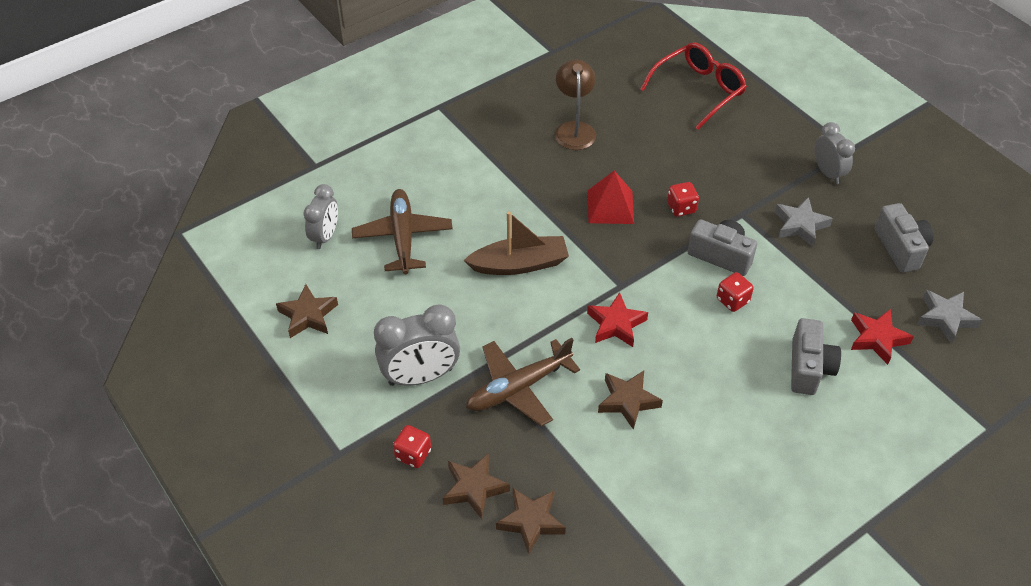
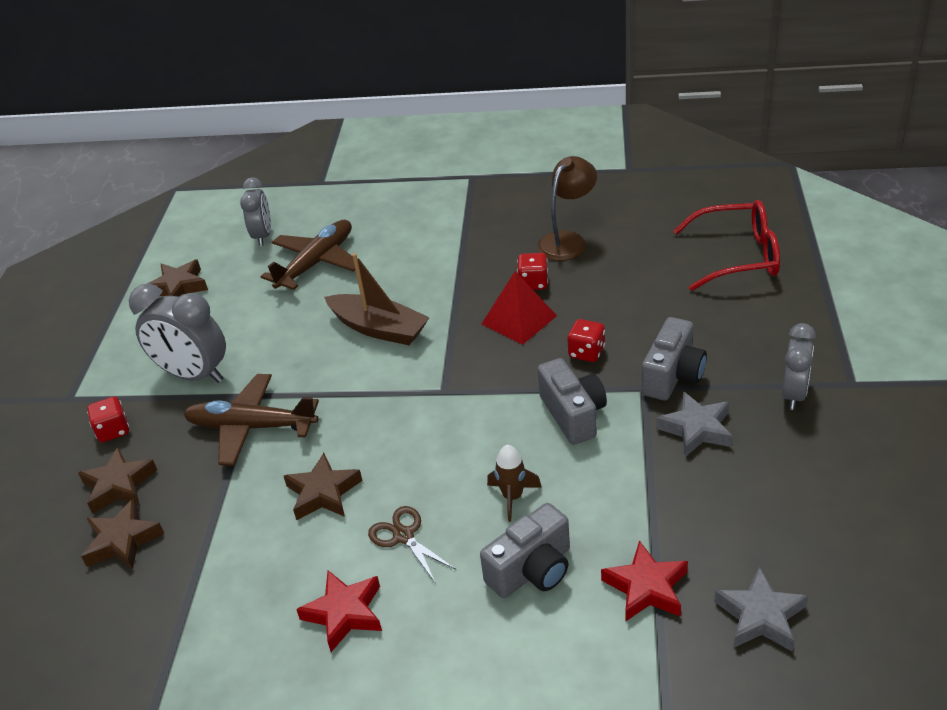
camera: 45 degrees right, 10 degrees down
grey clock [303,184,338,249] -> grey clock turned 60 degrees counterclockwise [240,177,271,246]
red star [587,292,648,347] -> red star moved to [296,570,382,652]
red dice [717,272,754,312] -> red dice moved to [517,253,548,290]
grey camera [875,203,934,273] -> grey camera moved to [642,317,707,401]
none -> brown scissors [368,506,455,582]
none -> brown rocket [487,445,542,522]

